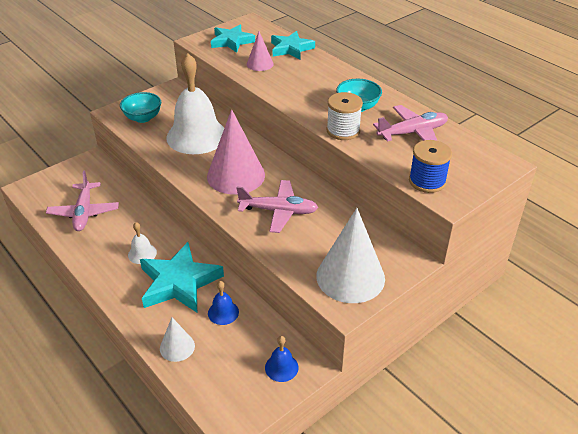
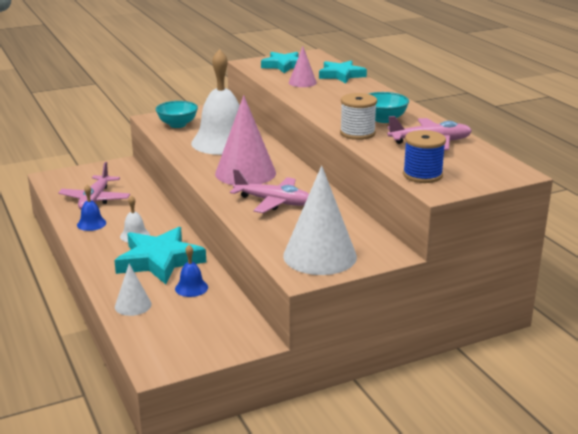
camera: 15 degrees right, 15 degrees down
blue bell [265,336,298,382] -> blue bell moved to [77,185,106,231]

